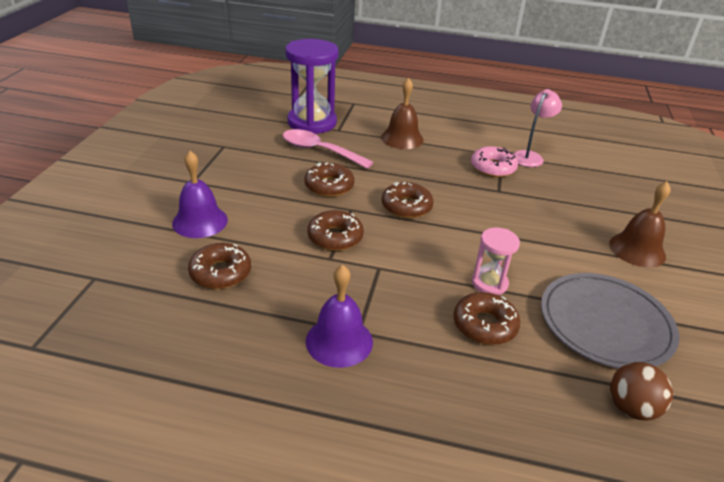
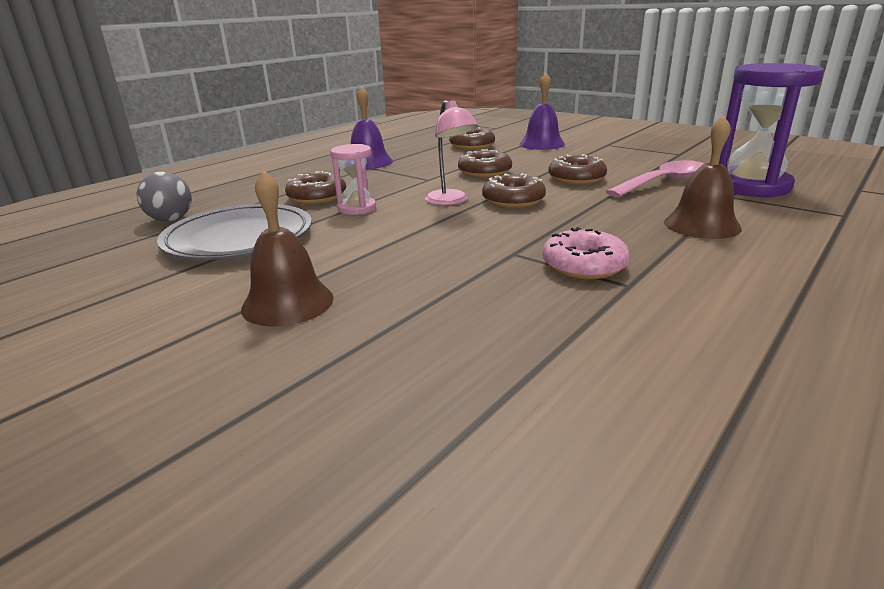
camera: 120 degrees right, 10 degrees down
pink lamp [513,89,562,167] -> pink lamp moved to [425,100,478,205]
brown ball [610,362,673,421] -> grey ball [136,171,192,222]

